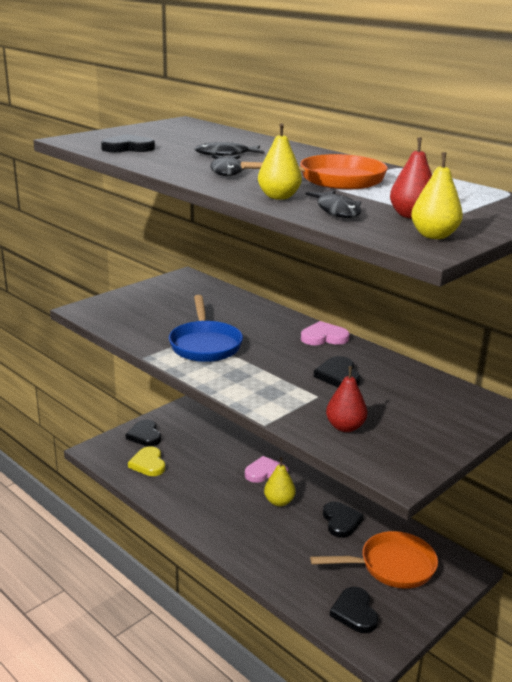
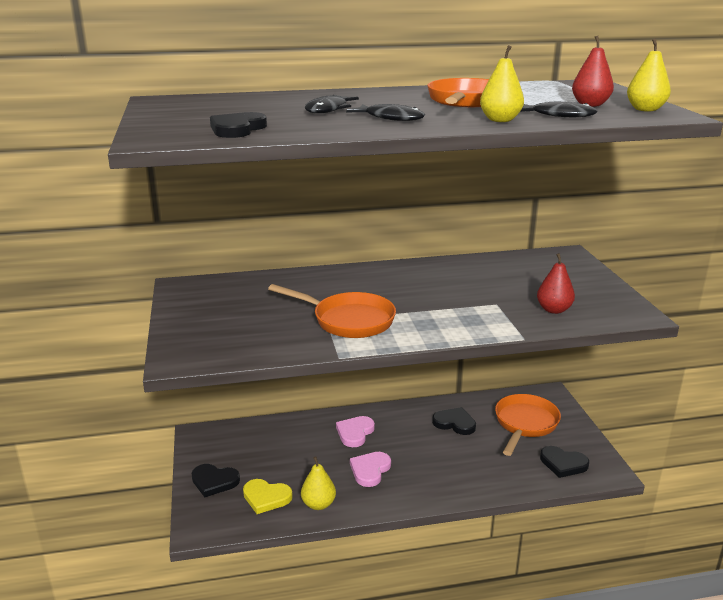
camera: 55 degrees left, 0 degrees up
blue pan [169,295,243,362] -> orange pan [268,284,396,338]
yellow pear [264,457,296,506] -> yellow pear moved to [301,456,336,510]
pink heart [301,321,350,345] -> pink heart moved to [350,452,391,487]
black heart [314,356,360,387] -> none

